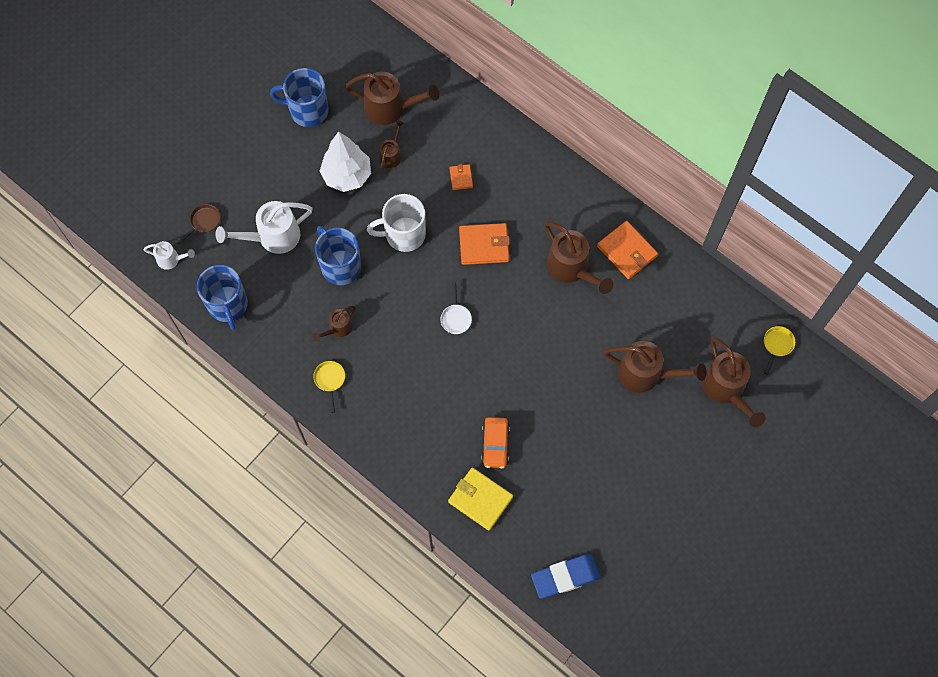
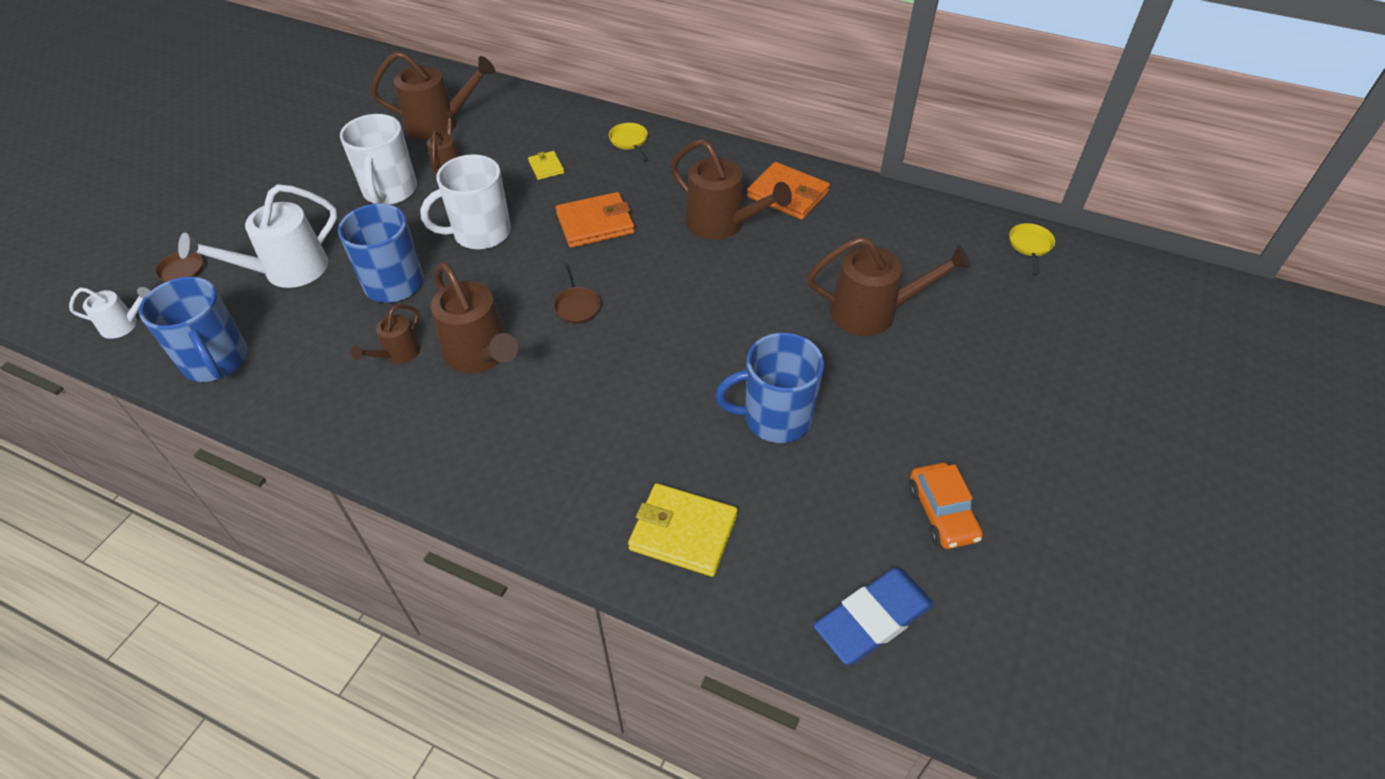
camera: 15 degrees left, 20 degrees down
blue mug [270,68,329,127] -> blue mug moved to [715,333,824,443]
yellow pan [314,361,345,413] -> yellow pan moved to [609,123,648,160]
white tree [320,131,371,192] -> white mug [340,114,417,205]
white pan [441,283,472,334] -> brown pan [553,263,601,324]
orange wallet [449,164,473,190] -> yellow wallet [528,151,564,180]
orange car [481,417,510,468] -> orange car moved to [908,463,983,549]
brown watering can [702,337,766,427] -> brown watering can moved to [431,262,518,373]

